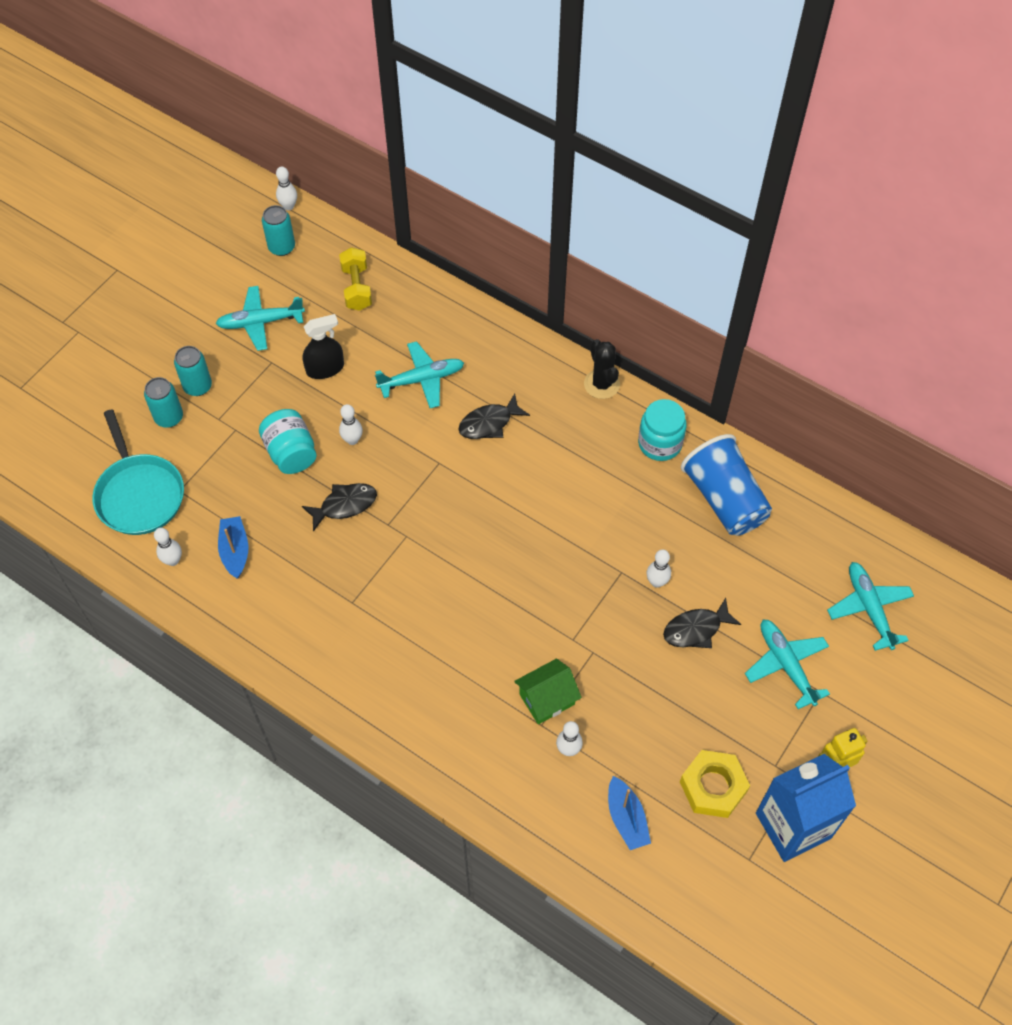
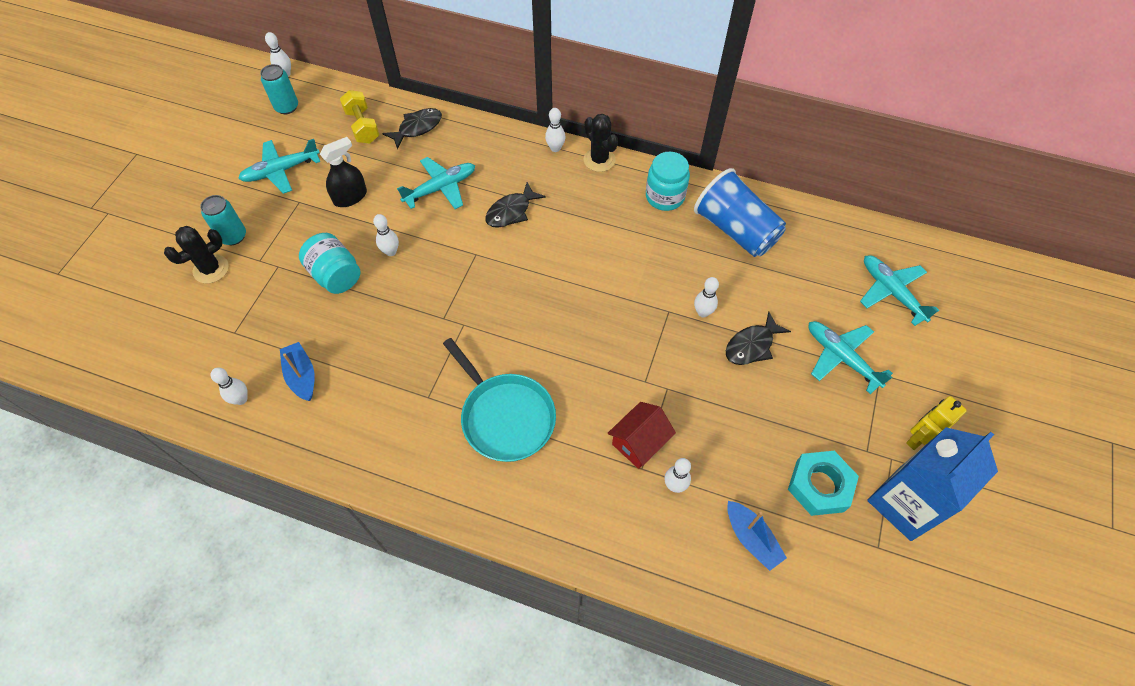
camera: 15 degrees left, 0 degrees up
turquoise pan [93,409,184,535] -> turquoise pan moved to [443,338,556,462]
turquoise can [144,377,183,428] -> black cactus [164,226,229,284]
black fish [302,483,377,532] -> black fish moved to [382,108,442,149]
green house [514,659,582,724] -> red house [608,402,676,469]
yellow nut [680,750,750,818] -> turquoise nut [788,451,859,516]
none -> white bowling pin [545,108,565,152]

